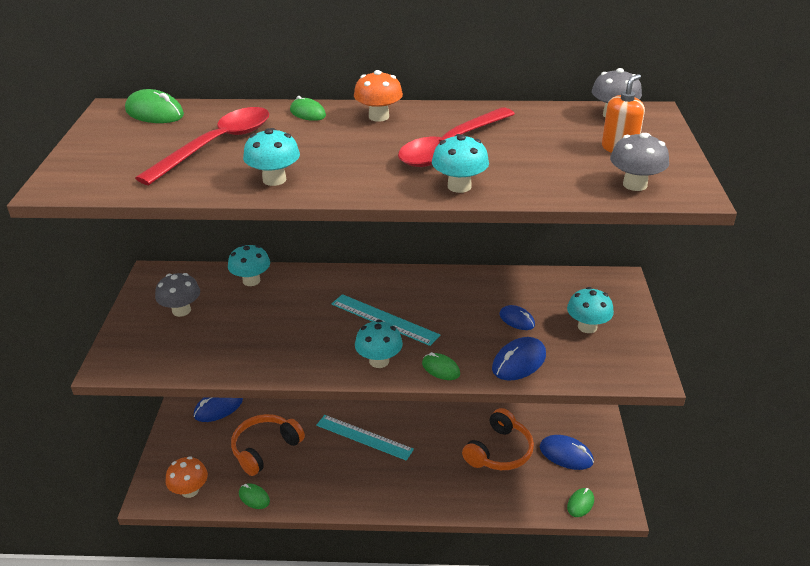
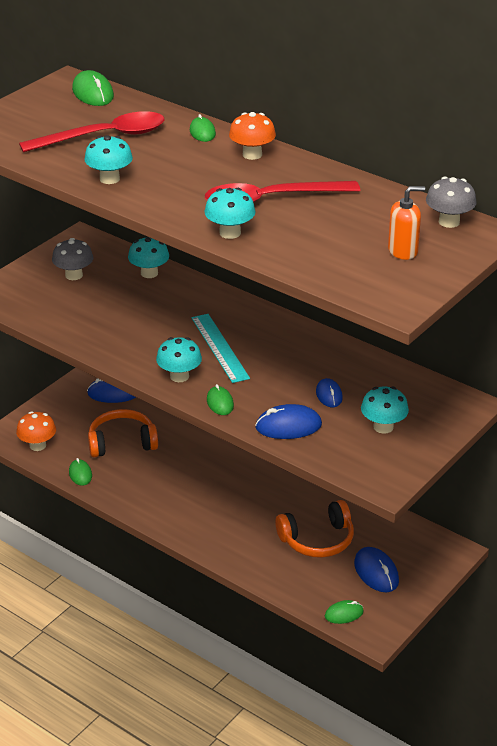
camera: 35 degrees right, 0 degrees up
turquoise ruler [316,415,414,461] -> none
grey mushroom [610,133,669,191] -> none

